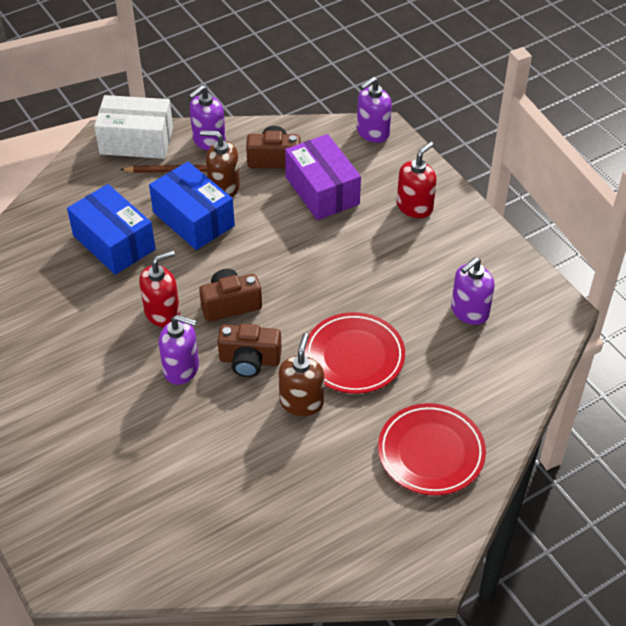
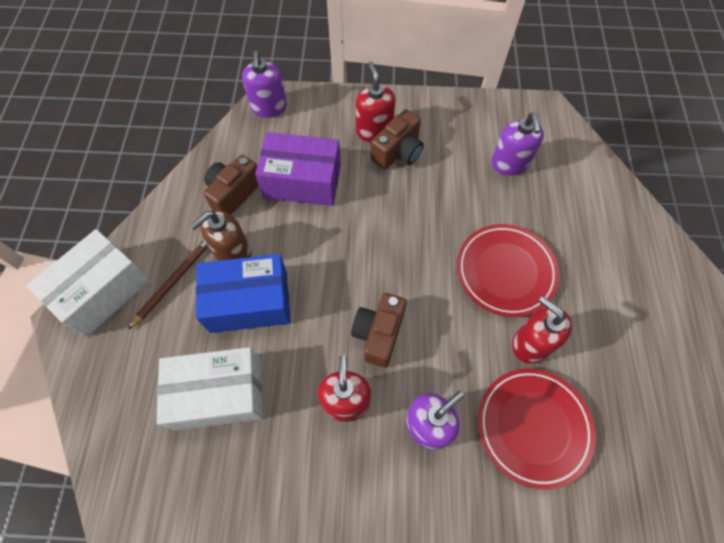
camera: 55 degrees left, 15 degrees up
blue box [67,184,155,275] -> white box [157,347,263,431]
purple soap dispenser [189,85,226,150] -> none
brown camera [217,324,282,377] -> brown camera moved to [371,109,424,169]
brown soap dispenser [279,333,324,416] -> red soap dispenser [512,296,572,364]
red plate [378,403,486,495] -> red plate moved to [478,368,596,490]

